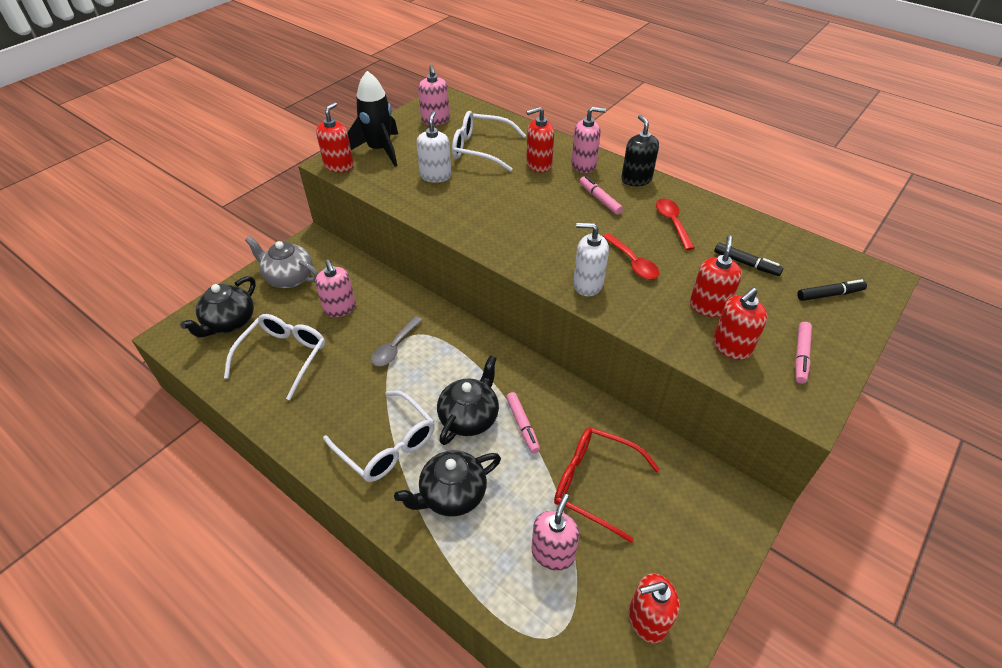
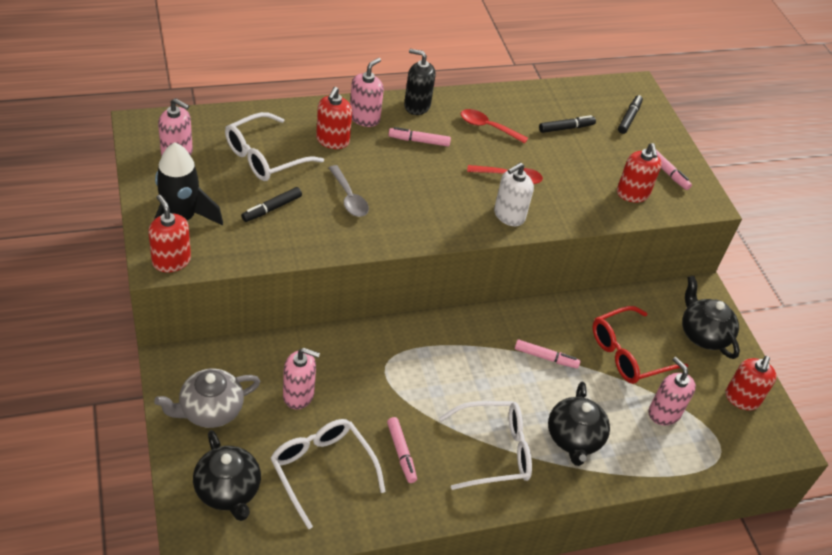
camera: 60 degrees left, 0 degrees up
grey spoon [371,316,423,366] -> grey spoon moved to [329,165,369,217]
white soap dispenser [416,111,451,183] -> black marker [241,187,302,222]
black teapot [437,355,499,445] -> black teapot moved to [682,276,740,359]
red soap dispenser [690,236,742,317] -> none
none -> pink marker [387,417,417,483]

